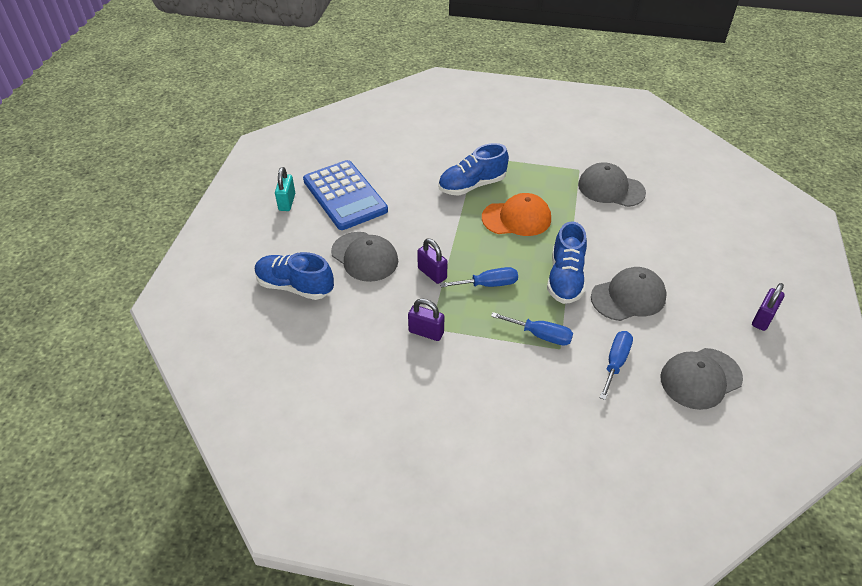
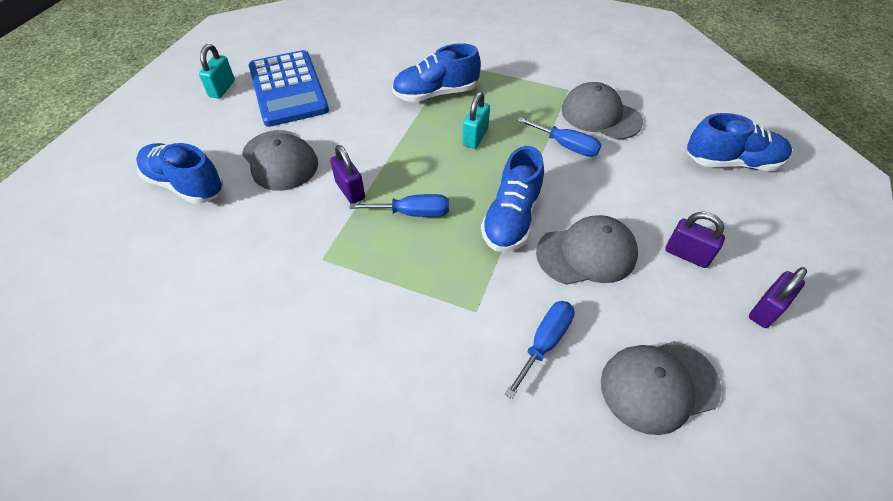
camera: 10 degrees right, 5 degrees up
purple padlock [408,298,444,341] -> purple padlock moved to [665,212,725,268]
orange cap [482,193,551,236] -> turquoise padlock [462,92,490,149]
blue screwdriver [491,312,573,346] -> blue screwdriver moved to [517,117,601,157]
none -> blue shoe [687,113,792,171]

